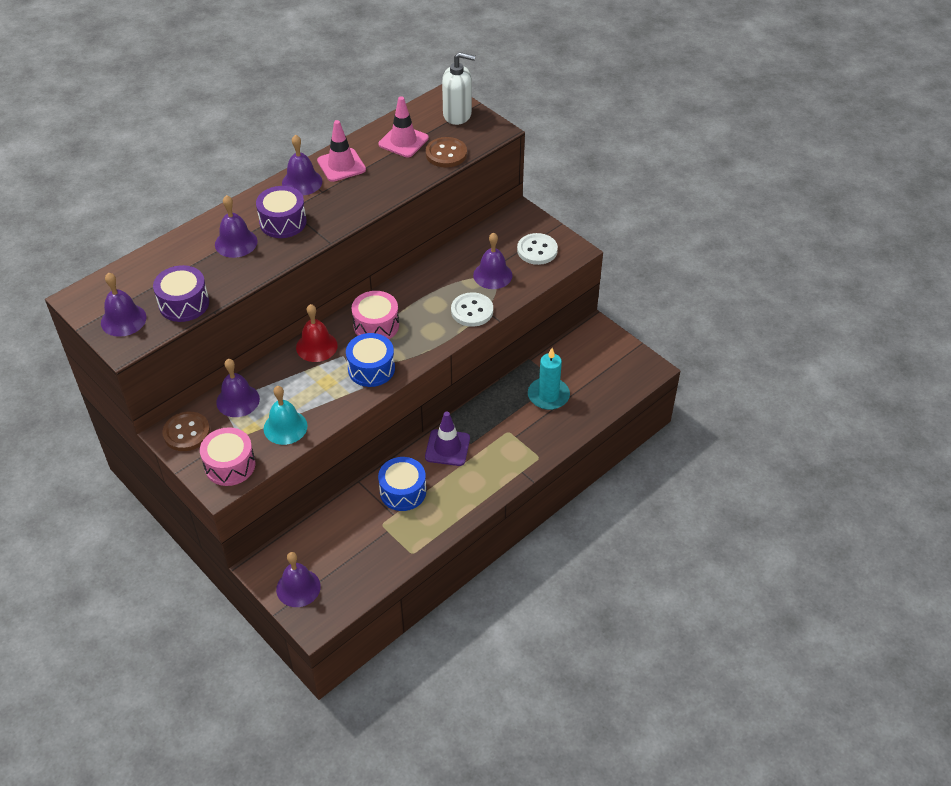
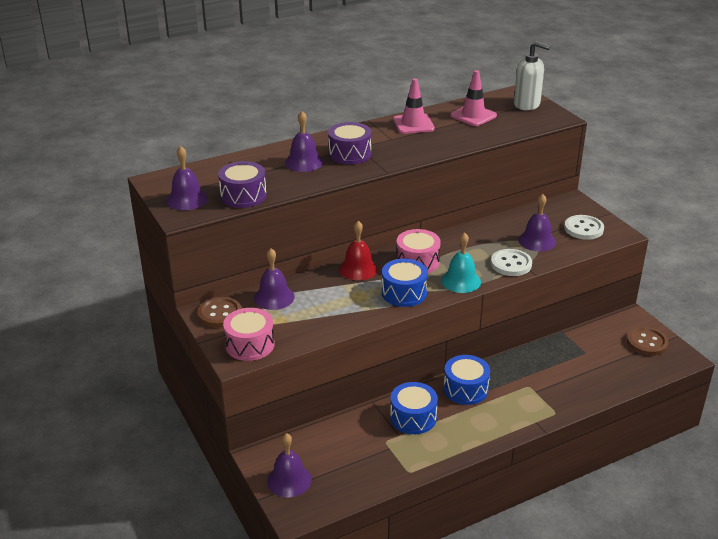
camera: 15 degrees right, 15 degrees down
turquoise bell [263,386,308,445] -> turquoise bell moved to [441,232,481,293]
purple bell [282,135,322,195] -> none
purple traffic cone [425,412,470,466] -> blue drum [443,355,490,405]
brown button [426,137,467,168] -> brown button moved to [627,327,668,356]
turquoise candle [528,348,570,410] -> none

